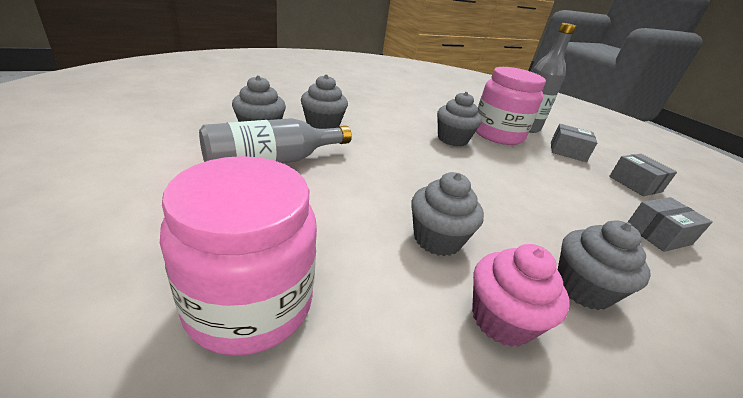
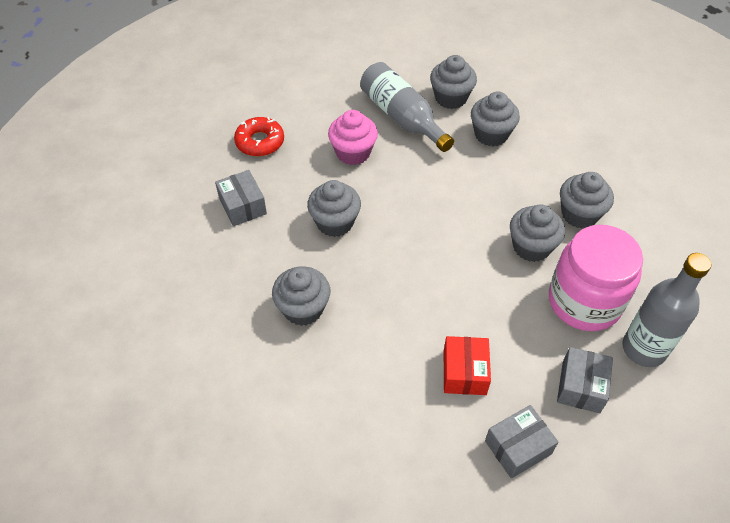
camera: 90 degrees right, 20 degrees up
pink jar [160,156,317,356] -> red donut [234,117,284,156]
pink cupcake [472,244,570,347] -> pink cupcake moved to [328,110,378,165]
grey box [628,197,712,252] -> grey box moved to [215,170,267,226]
none -> red box [444,336,491,395]
none -> grey cupcake [560,172,614,228]

